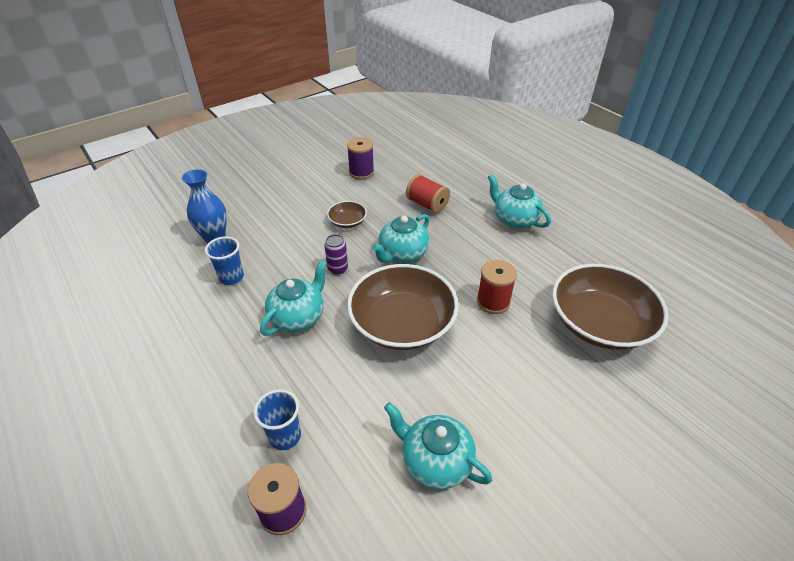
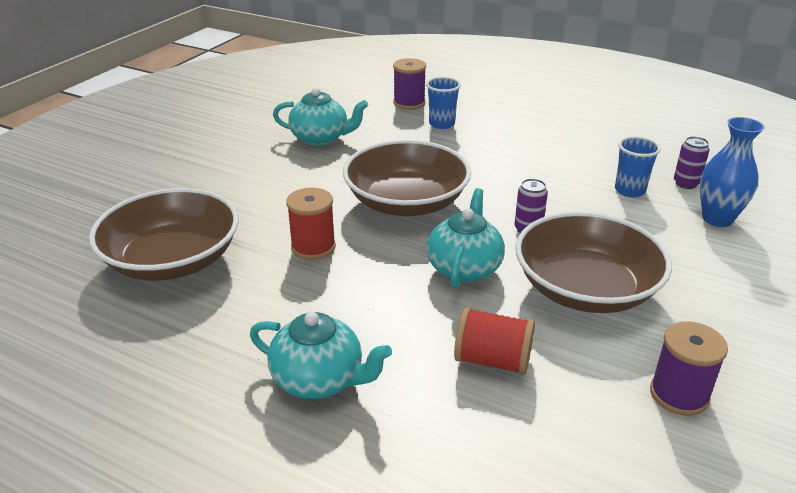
camera: 155 degrees right, 10 degrees down
turquoise teapot [260,260,327,336] -> none
brown bowl [327,201,367,228] -> brown bowl [515,212,672,313], size x2.22
none -> purple can [674,136,710,189]

